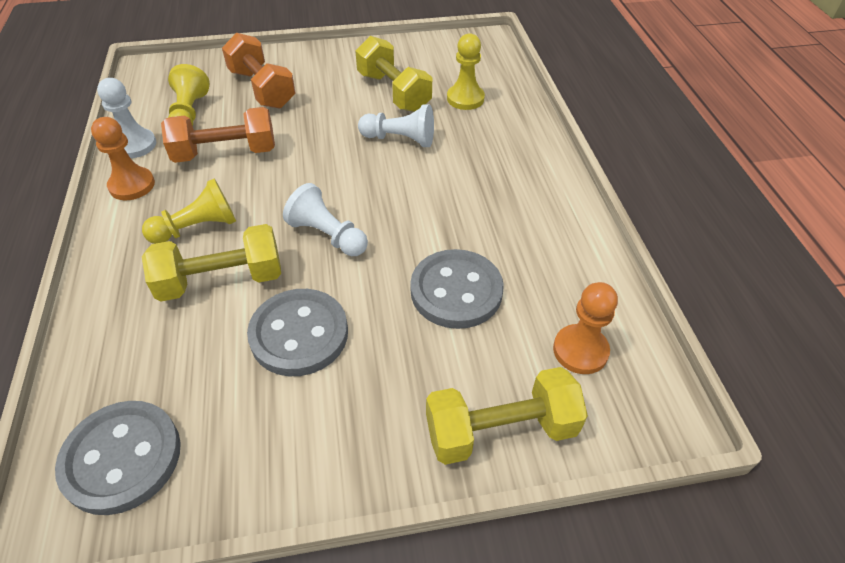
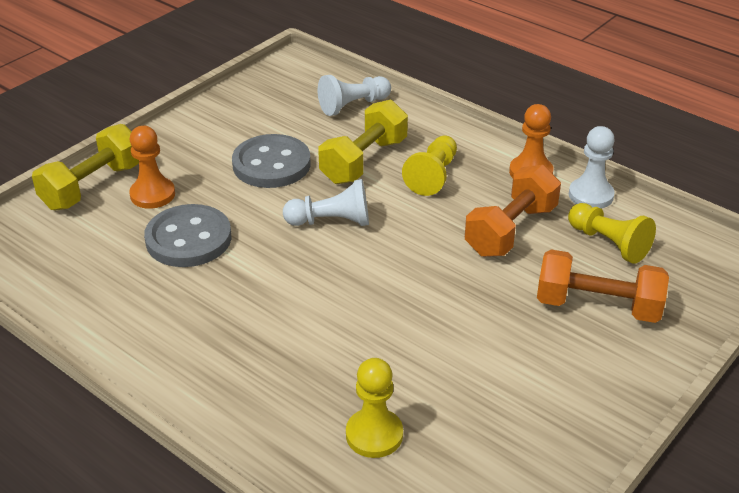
camera: 140 degrees right, 10 degrees down
grey button [55,401,181,515] -> none
yellow dumbbell [356,36,432,112] -> none
white pawn [358,105,434,147] -> white pawn moved to [318,75,391,116]
orange pawn [553,282,618,374] -> orange pawn moved to [129,126,175,209]

